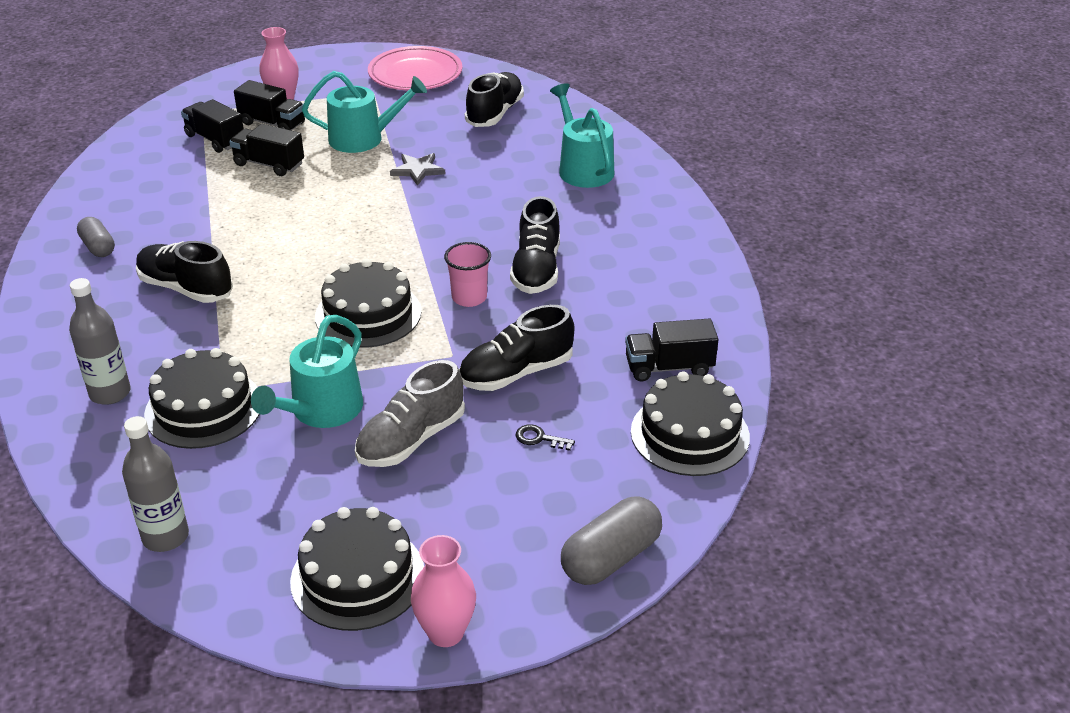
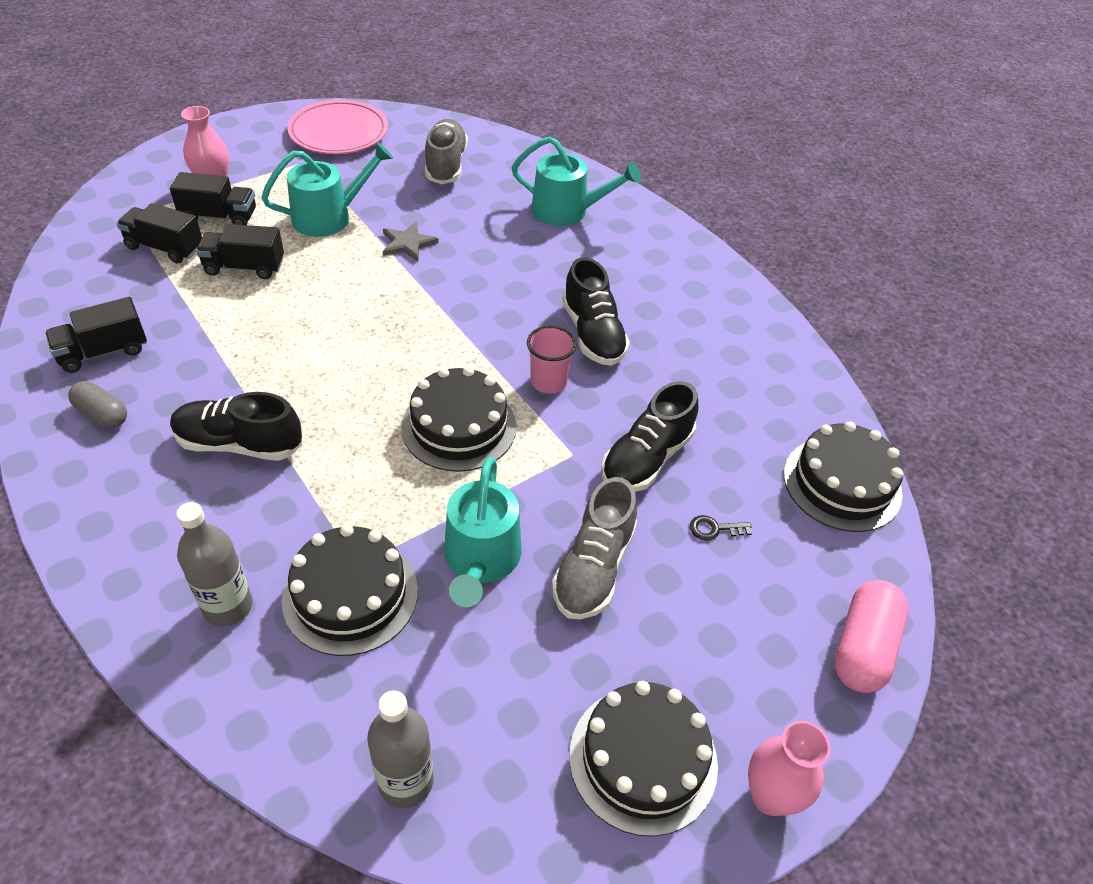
camera: 25 degrees left, 10 degrees up
black shoe [465,72,524,127] -> grey shoe [425,119,468,184]
turquoise watering can [550,83,614,188] -> turquoise watering can turned 150 degrees clockwise [511,136,641,226]
grey capsule [561,496,662,585] -> pink capsule [834,580,908,693]
black truck [625,318,719,381] -> black truck moved to [45,297,147,373]

